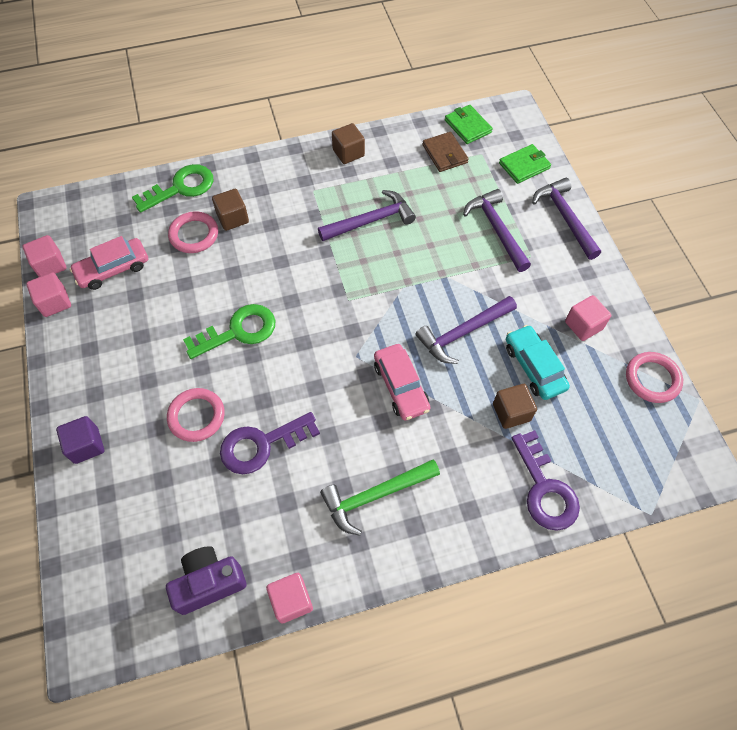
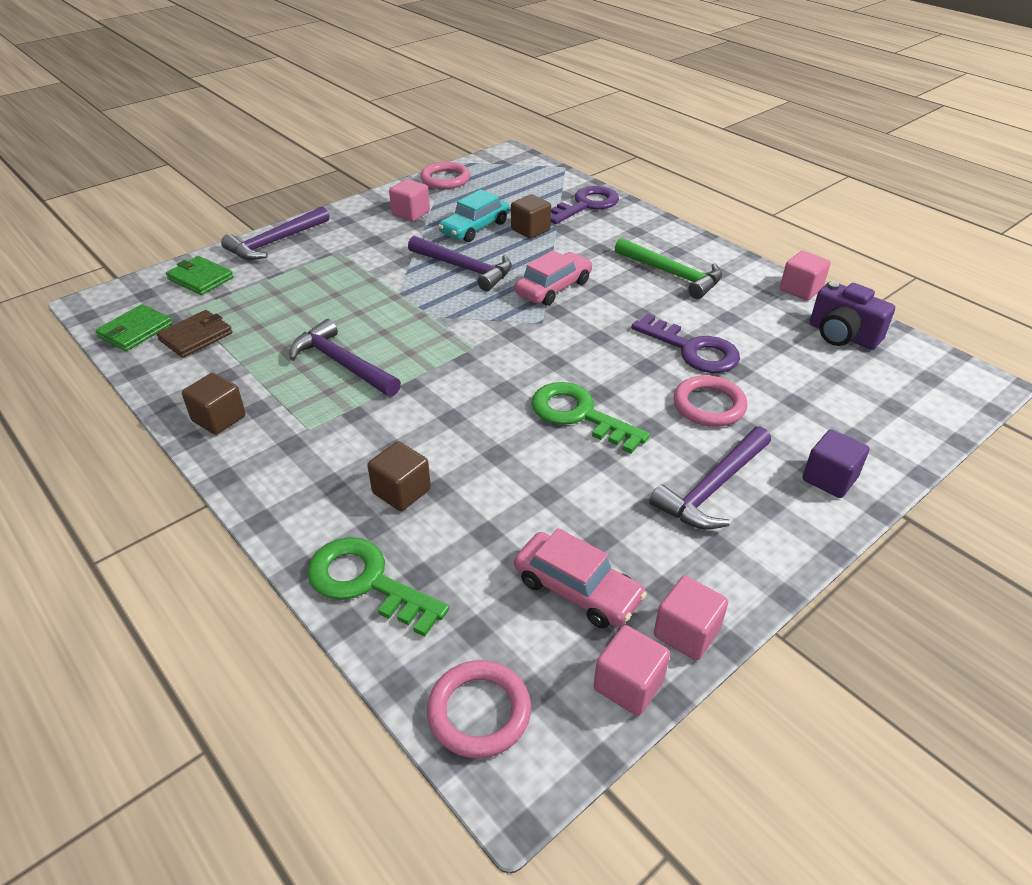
camera: 115 degrees left, 20 degrees down
pink ring [168,211,218,253] -> pink ring moved to [427,660,531,758]
purple hammer [463,189,531,272] -> purple hammer moved to [649,426,771,529]

